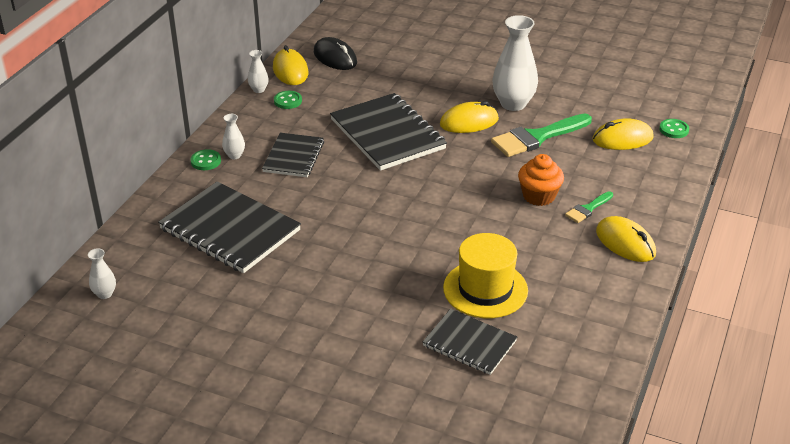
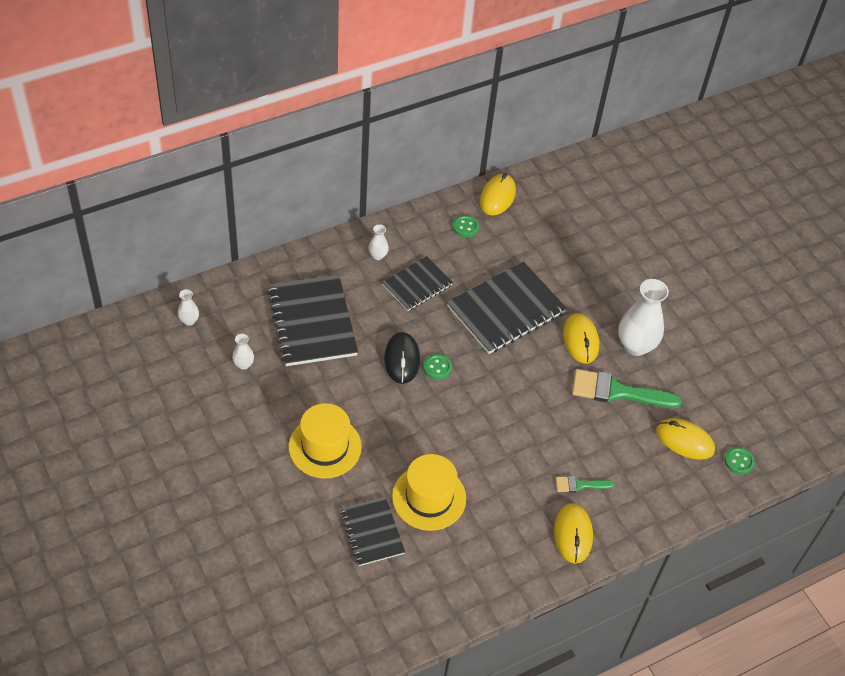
camera: 35 degrees right, 15 degrees up
green button [191,149,221,170] -> green button moved to [423,354,452,380]
white vase [248,50,269,93] -> white vase moved to [232,334,254,370]
black mouse [314,37,357,70] -> black mouse moved to [384,332,420,384]
black notebook [330,93,447,171] -> black notebook turned 45 degrees clockwise [447,262,567,354]
yellow mouse [440,101,499,133] -> yellow mouse turned 60 degrees clockwise [563,313,599,364]
orange cupcake [518,154,564,206] -> none
none -> yellow hat [289,403,362,479]

